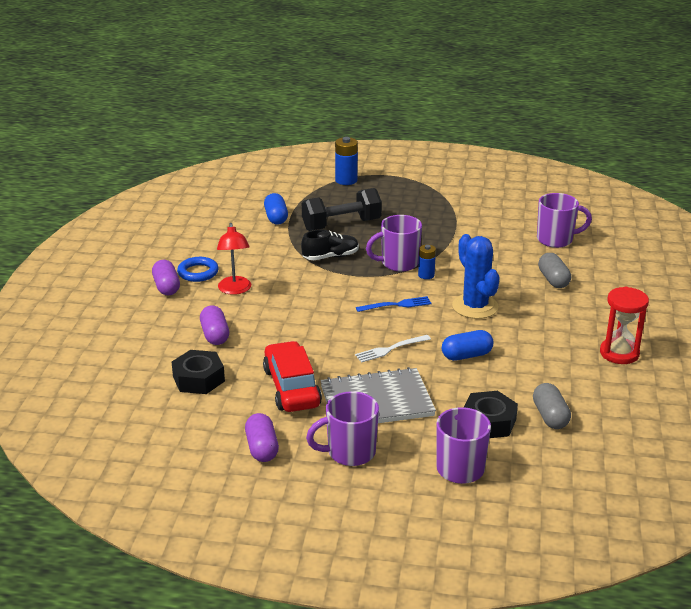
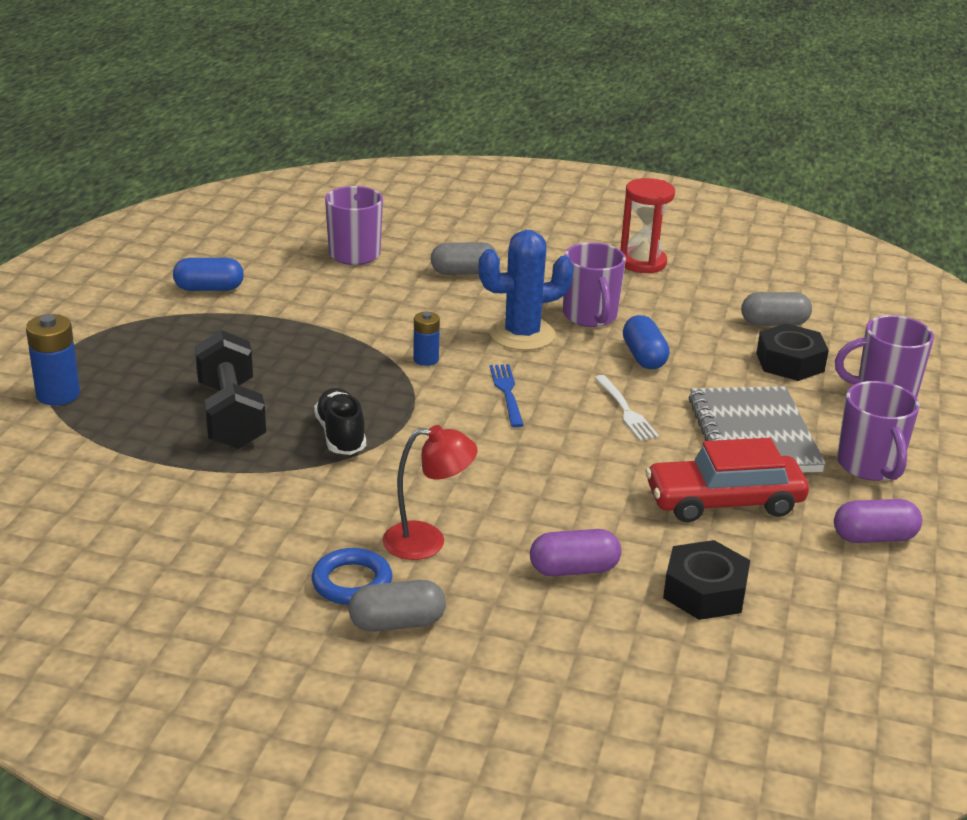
camera: 85 degrees left, 0 degrees up
purple capsule [152,260,180,295] -> grey capsule [349,580,446,632]
blue capsule [264,193,288,225] -> blue capsule moved to [173,258,244,291]
purple mug [366,215,422,272] -> purple mug moved to [563,243,626,327]

